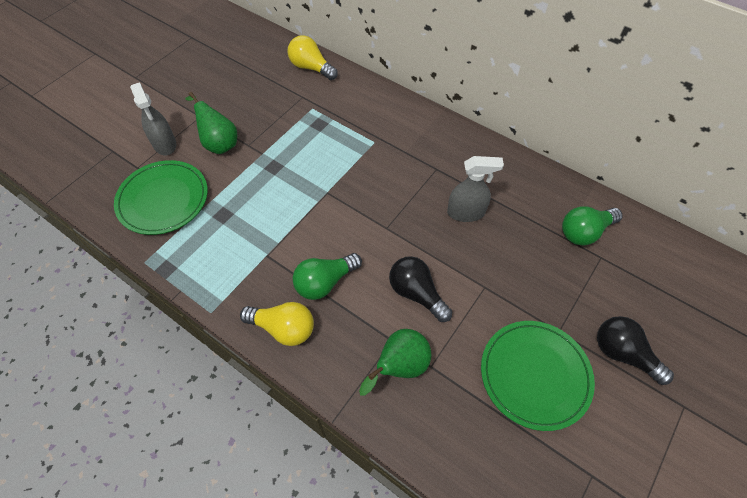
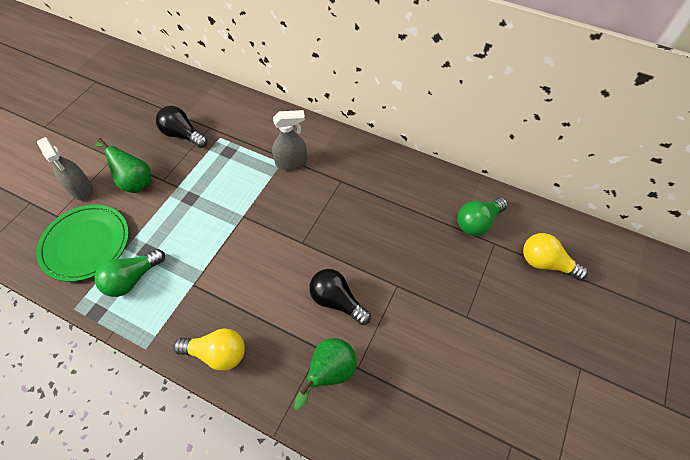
camera: 10 degrees left, 0 degrees up
yellow light bulb [288,35,338,80] -> yellow light bulb moved to [523,233,588,280]
green light bulb [293,253,362,300] -> green light bulb moved to [94,249,165,297]
grey spray bottle [447,156,504,222] -> grey spray bottle moved to [272,110,307,171]
green plate [481,321,595,431] -> none
black light bulb [597,316,674,385] -> black light bulb moved to [156,106,207,148]

